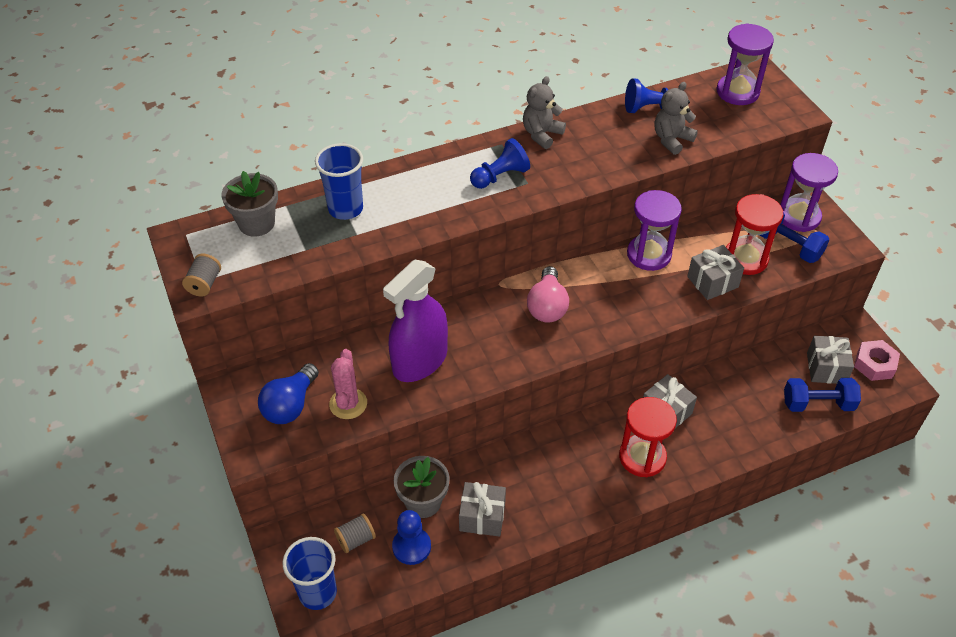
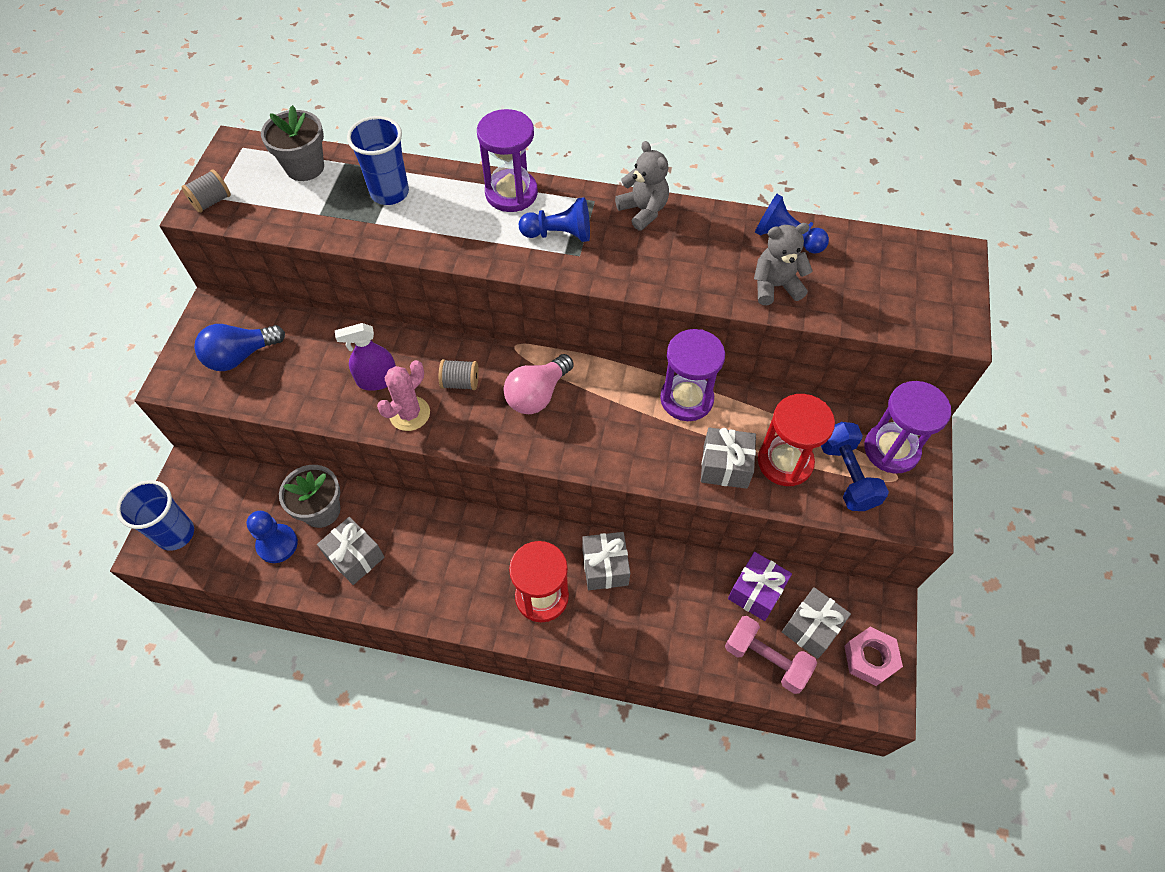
camera: 35 degrees right, 10 degrees up
pink cactus [329,349,367,419] -> pink cactus moved to [377,360,430,431]
grey spool [334,514,376,553] -> grey spool moved to [439,359,479,390]
purple spray bottle [383,260,448,382] -> purple spray bottle [335,323,396,391], size x0.58
grey teddy bear [523,76,566,149] -> grey teddy bear turned 75 degrees clockwise [615,141,669,231]
purple hourglass [717,24,774,105] -> purple hourglass moved to [477,109,538,212]
blue dumbbell [784,378,861,412] -> pink dumbbell [725,616,817,694]
none -> purple gift [728,552,792,621]

